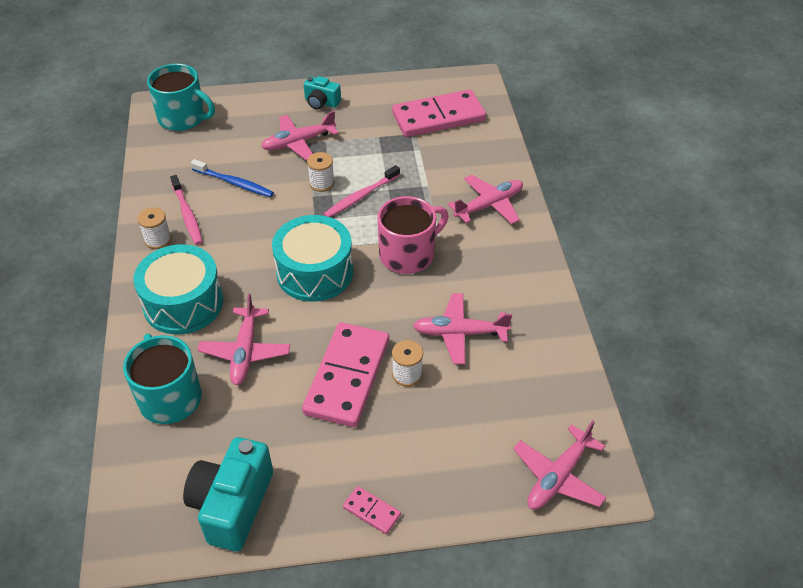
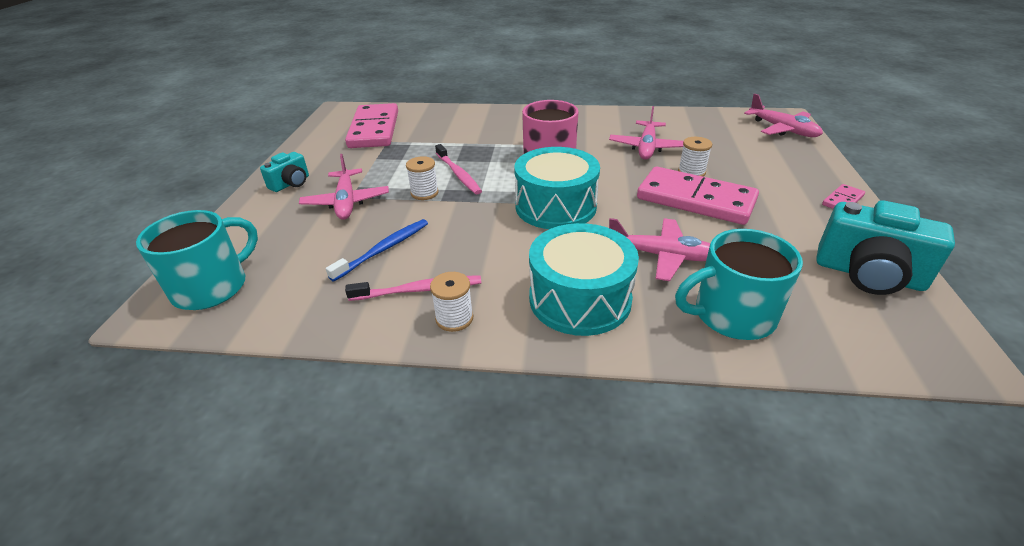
camera: 75 degrees left, 10 degrees down
pink plane [448,175,523,224] -> none

